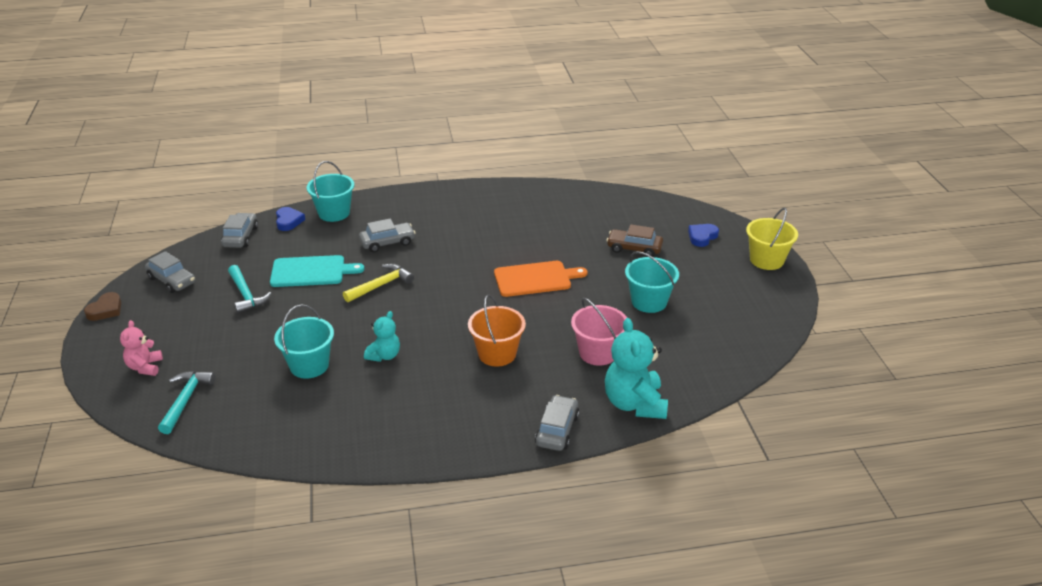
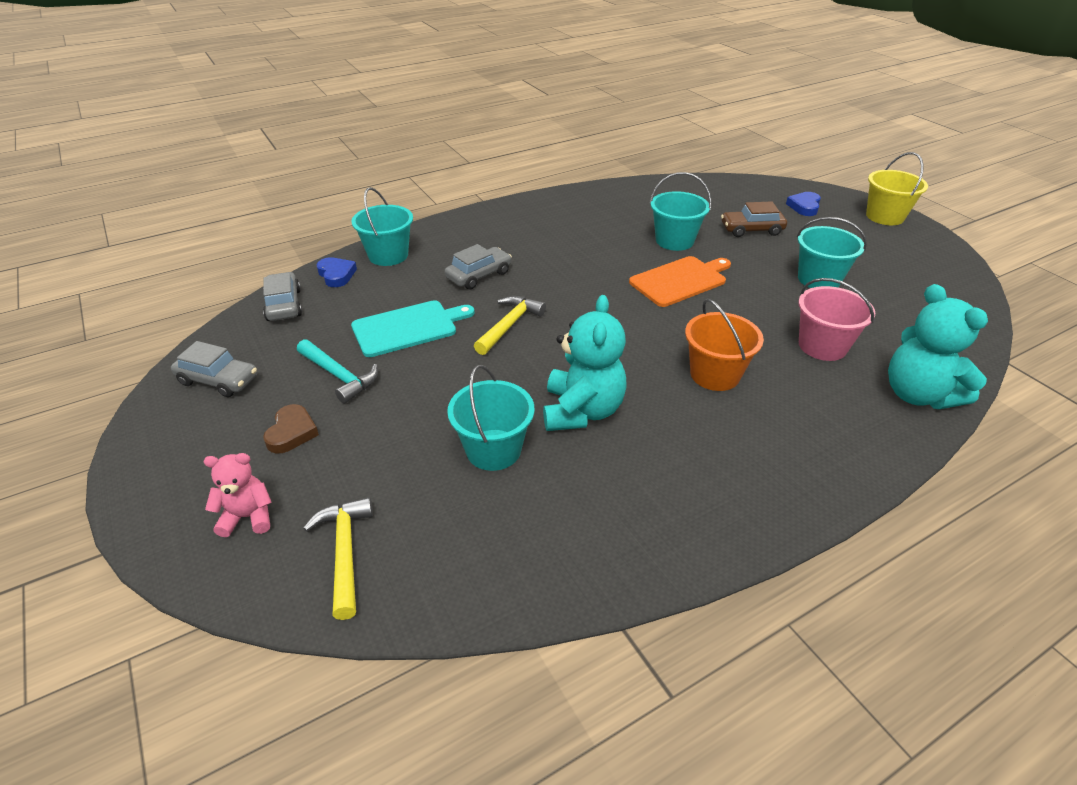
camera: 20 degrees left, 5 degrees up
brown heart [84,292,121,321] -> brown heart moved to [263,404,319,454]
pink teddy bear [120,320,163,376] -> pink teddy bear turned 105 degrees clockwise [204,453,272,537]
turquoise hammer [158,371,215,434] -> yellow hammer [303,497,373,620]
turquoise teddy bear [364,311,400,362] -> turquoise teddy bear [543,295,627,431], size x1.76
grey car [535,395,579,451] -> none
none -> turquoise bucket [650,172,711,251]

